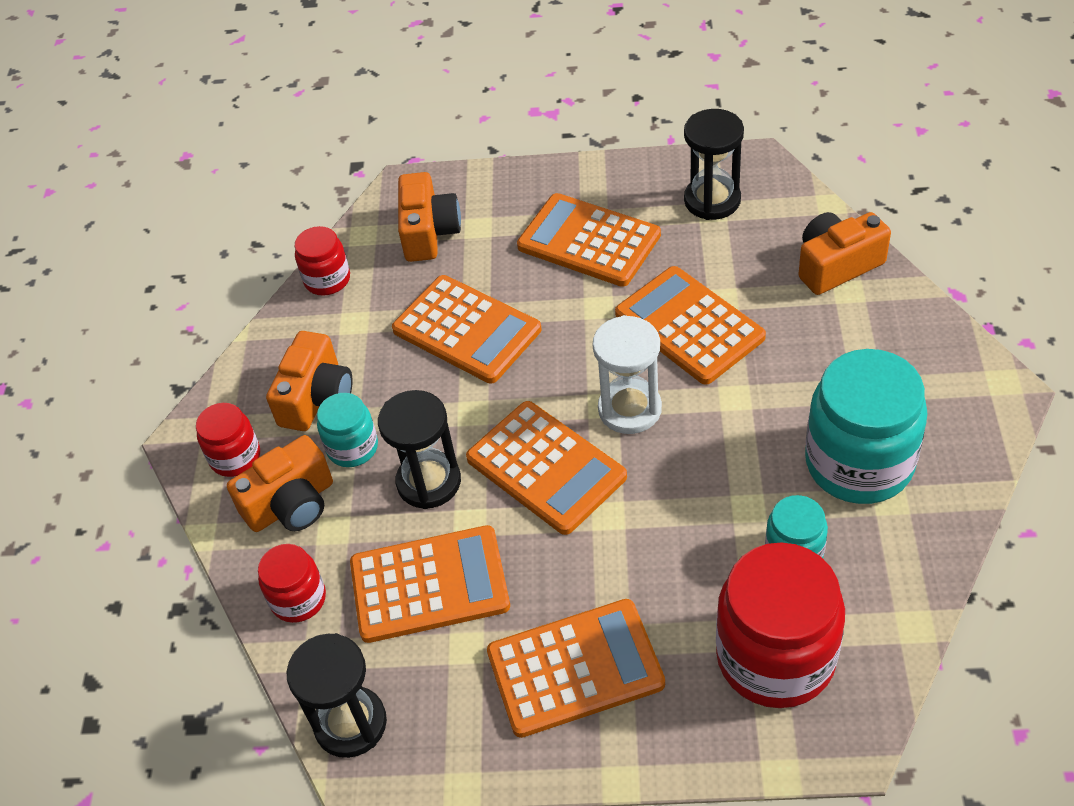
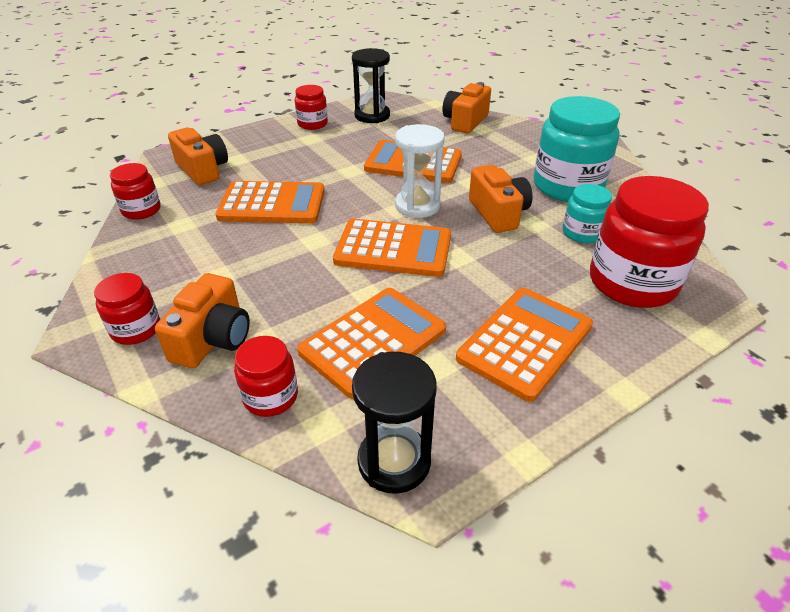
camera: 40 degrees left, 10 degrees down
orange camera [266,331,353,431] -> orange camera moved to [469,165,533,233]
turquoise jar [317,393,378,467] -> none
black hourglass [378,390,461,509] -> none
orange calculator [517,193,661,287] -> none
none -> red jar [295,85,328,130]

